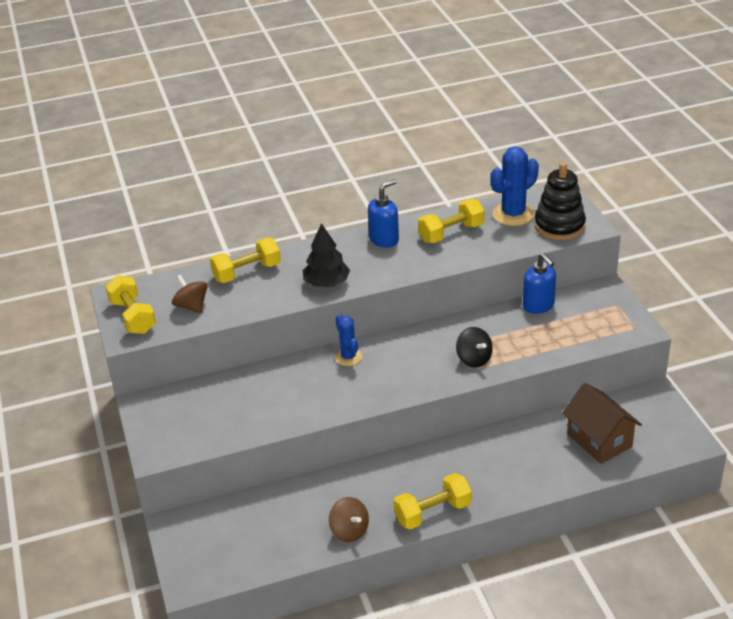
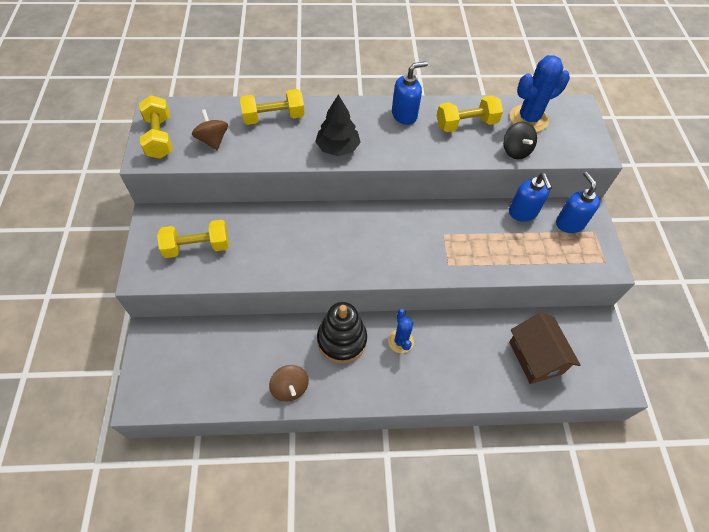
camera: 10 degrees right, 20 degrees up
blue cactus [335,314,362,366] -> blue cactus moved to [388,309,414,353]
yellow dumbbell [394,473,472,529] -> yellow dumbbell moved to [157,220,229,258]
black spinning top [456,327,493,367] -> black spinning top moved to [503,122,537,159]
black stacking toy [534,162,586,240] -> black stacking toy moved to [317,302,367,363]
none -> blue soap dispenser [556,172,600,233]

